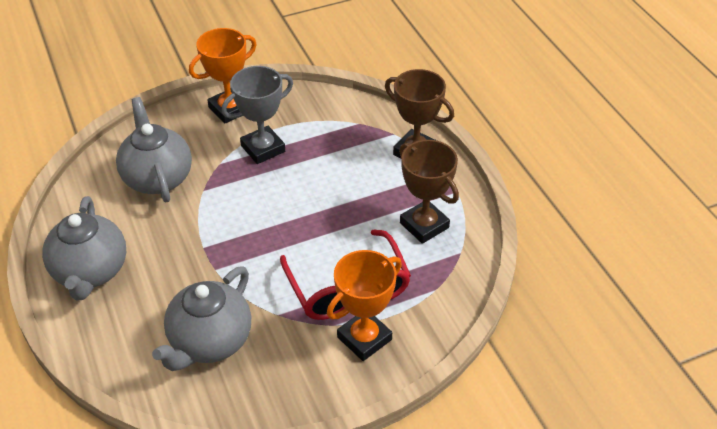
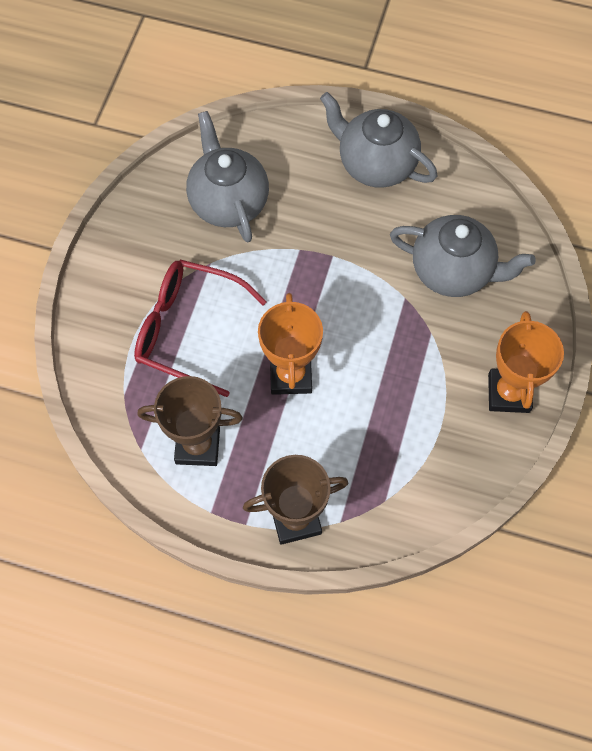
camera: 130 degrees right, 20 degrees up
grey trophy [221,66,293,164] -> none
orange trophy [327,250,402,361] -> orange trophy moved to [258,293,323,395]

